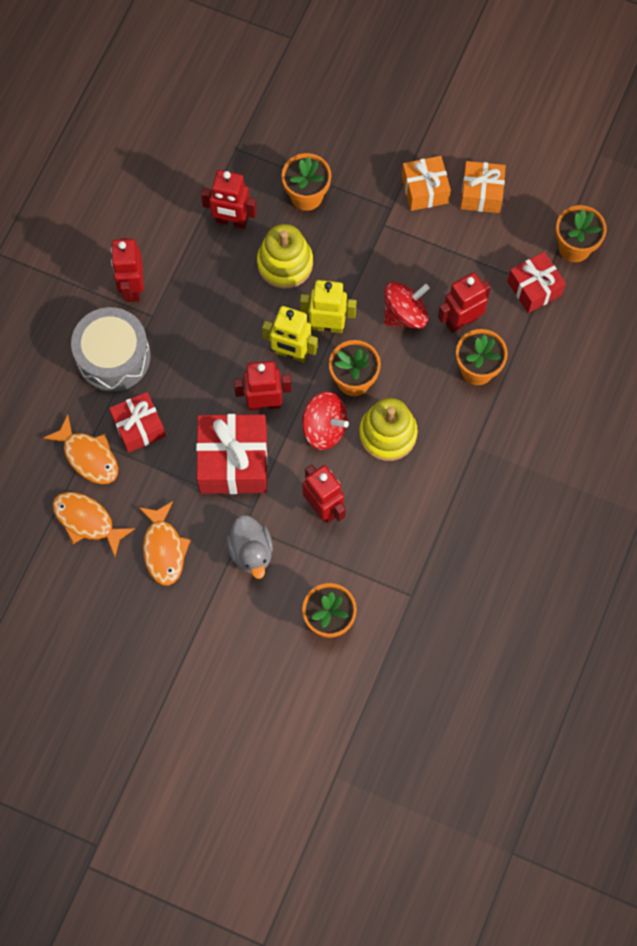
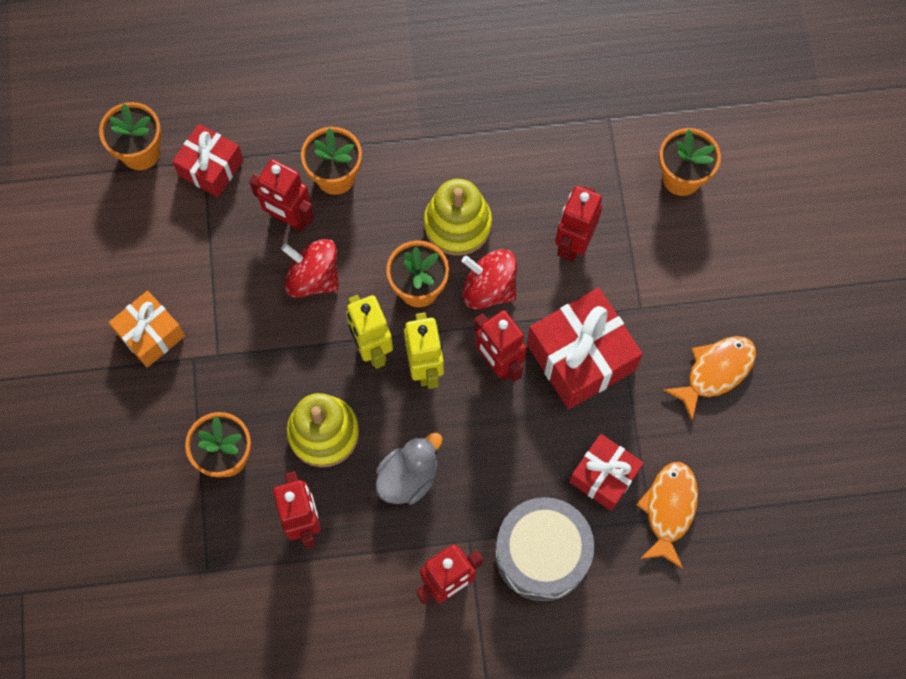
camera: 120 degrees left, 0 degrees up
orange fish [53,492,135,556] -> none
grey duck [226,515,273,579] -> grey duck moved to [376,433,443,505]
red spinning top [302,392,349,450] -> red spinning top turned 60 degrees counterclockwise [462,249,517,309]
orange gift [460,161,506,213] -> none

